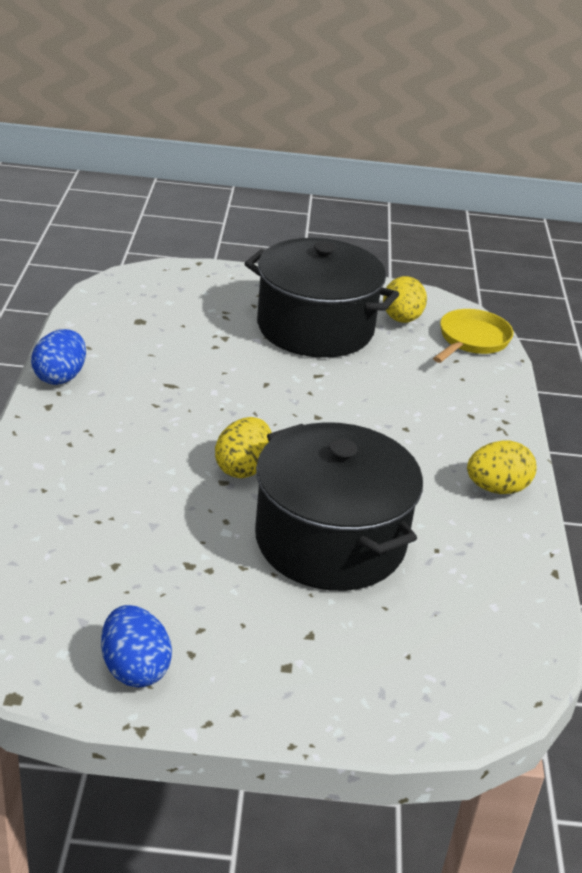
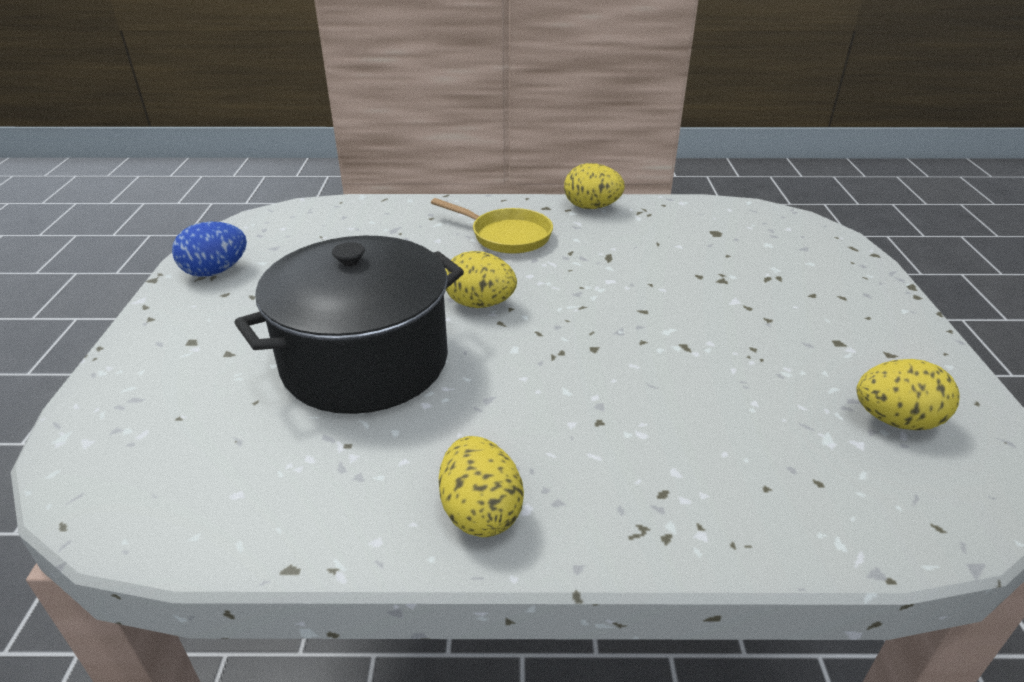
camera: 90 degrees right, 0 degrees up
blue egg [31,329,86,385] -> yellow egg [564,163,625,209]
black pot [244,238,399,358] -> none
yellow pan [433,309,513,363] -> yellow pan moved to [431,198,553,254]

